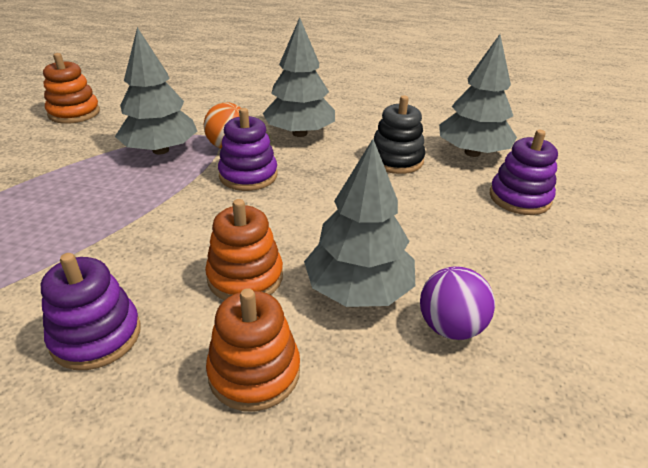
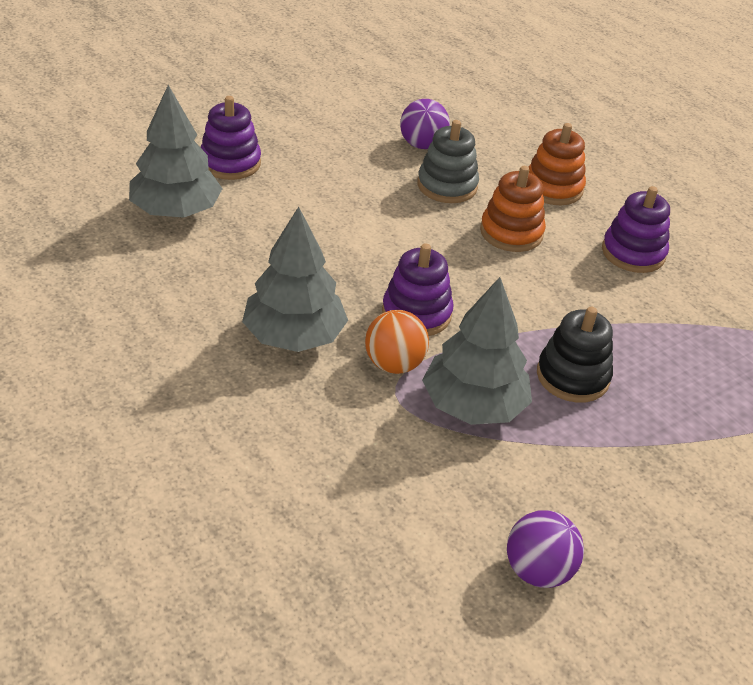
camera: 140 degrees left, 5 degrees up
orange stacking toy [43,53,100,124] -> purple ball [507,510,584,588]
grey tree [304,139,415,307] -> grey stacking toy [417,120,479,203]
black stacking toy [374,95,425,174] -> black stacking toy moved to [537,307,613,403]

